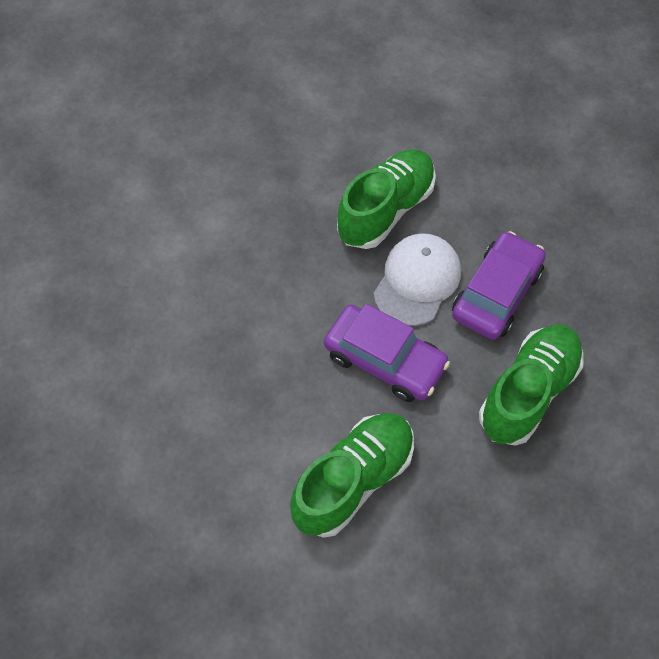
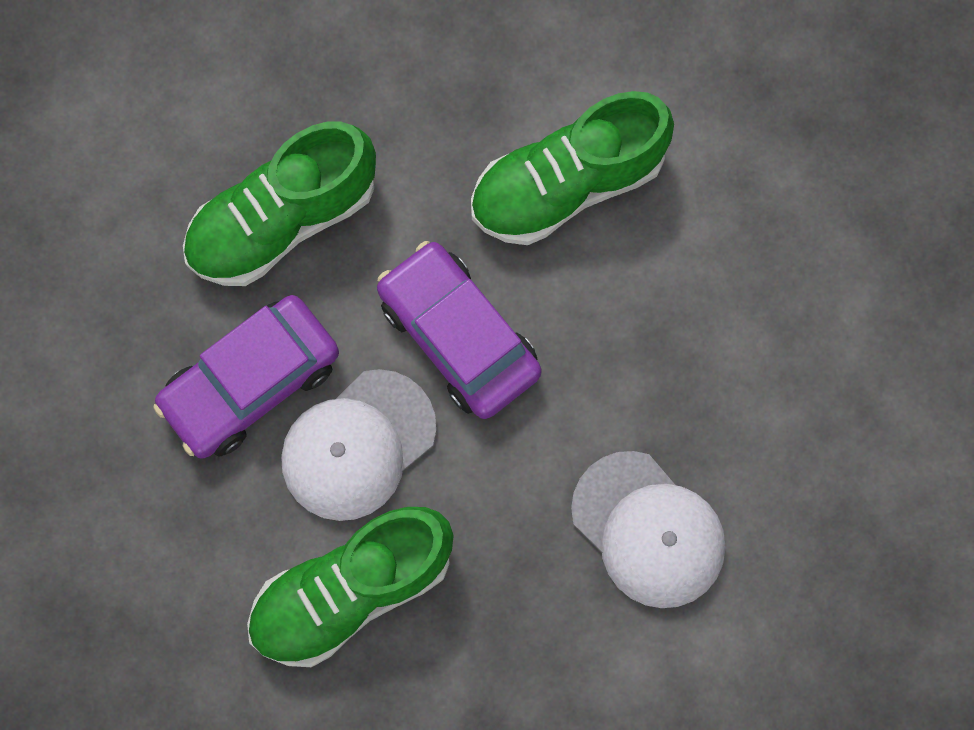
camera: 160 degrees left, 15 degrees up
none -> white cap [571,451,725,608]

